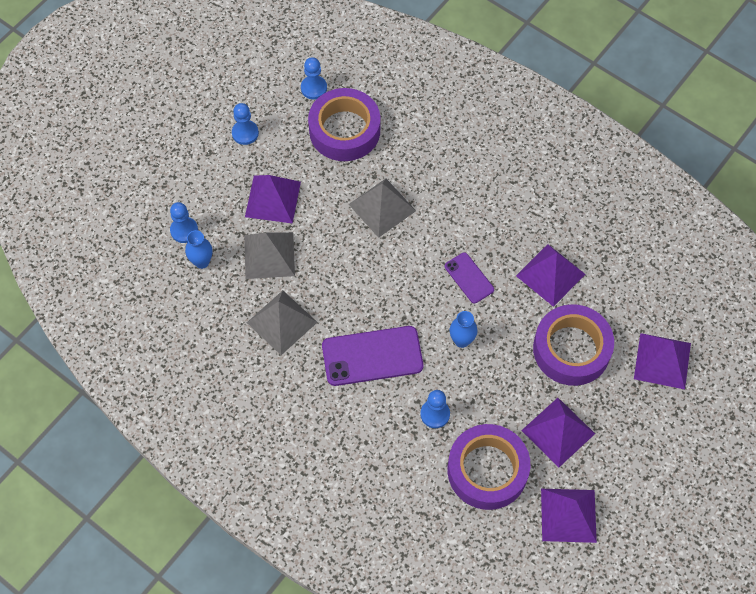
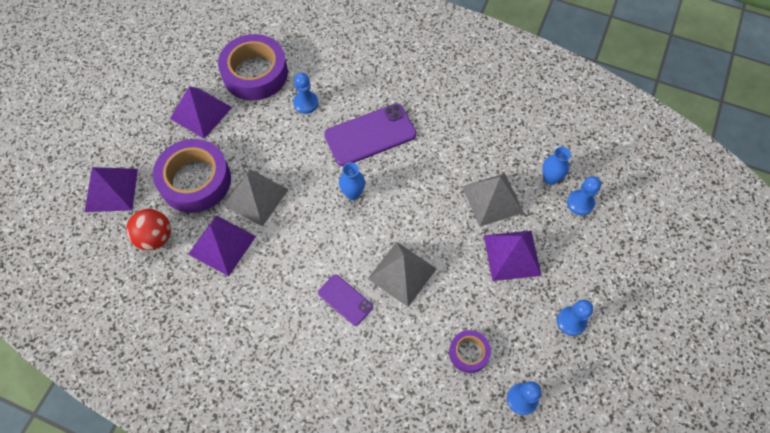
camera: 165 degrees right, 0 degrees up
grey pyramid [247,291,317,355] -> grey pyramid moved to [223,169,289,227]
purple tape [308,88,380,161] -> purple tape [449,330,491,373], size x0.50
purple phone [445,253,494,303] -> purple phone moved to [318,274,373,326]
blue vase [450,311,477,348] -> blue vase moved to [339,162,365,200]
purple pyramid [541,489,597,543] -> none
none -> red ball [126,209,171,250]

